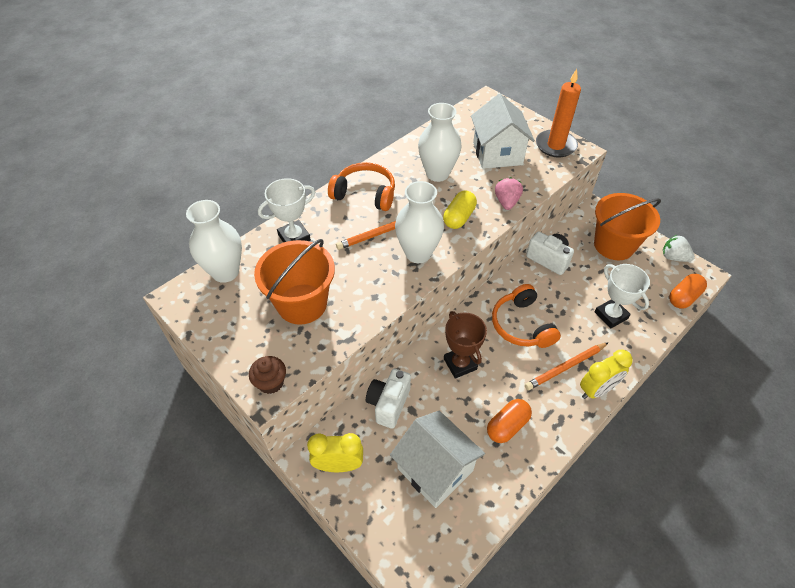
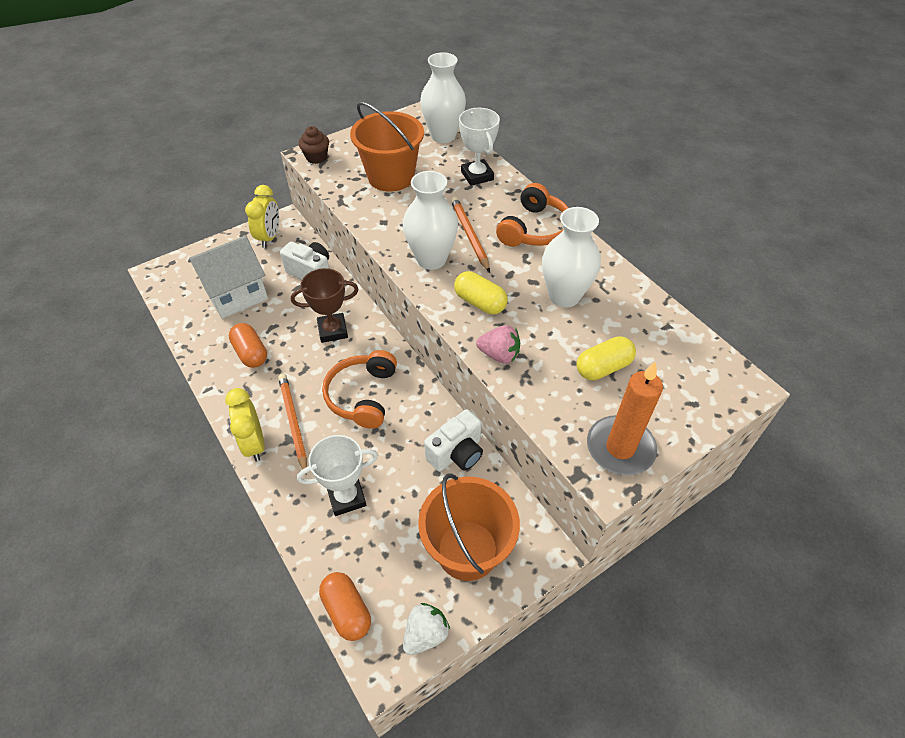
camera: 100 degrees right, 0 degrees up
white house [471,94,535,169] -> yellow capsule [576,336,636,380]
orange headphones [492,284,561,348] -> orange headphones turned 75 degrees counterclockwise [322,350,397,429]

